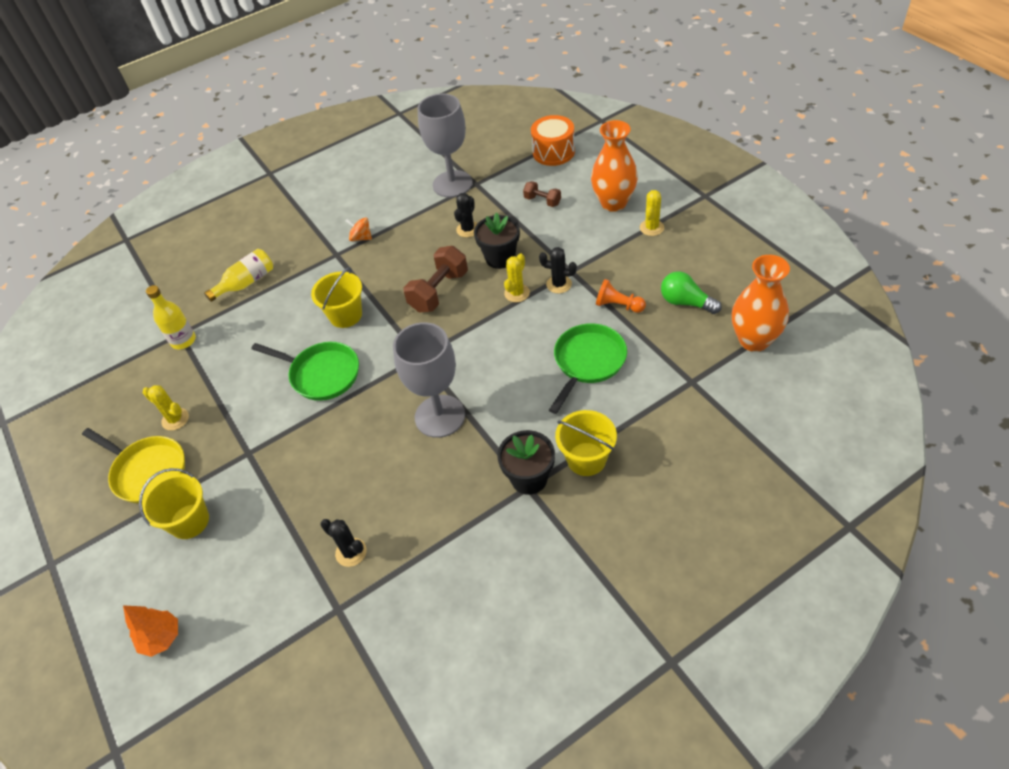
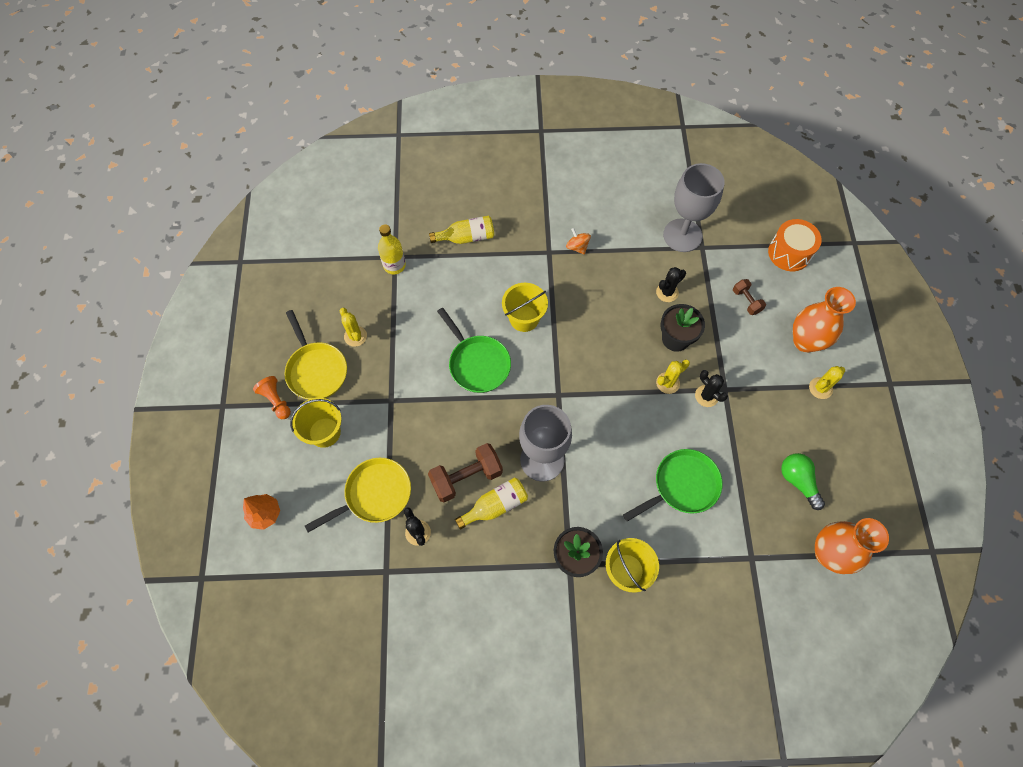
camera: 25 degrees right, 15 degrees up
brown dumbbell [403,246,468,313] -> brown dumbbell moved to [428,443,503,502]
orange pawn [596,279,646,313] -> orange pawn moved to [253,376,291,419]
none -> yellow pan [305,458,411,532]
none -> yellow bottle [455,478,528,529]

